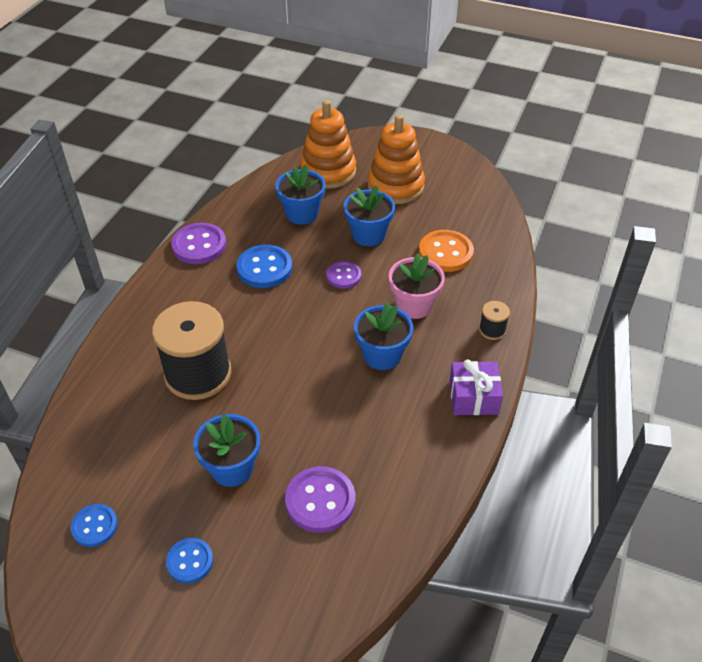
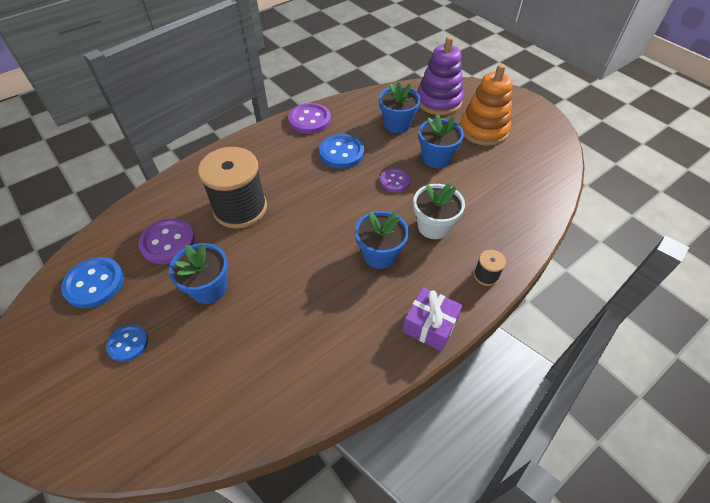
camera: 30 degrees right, 5 degrees up
blue button [71,504,118,547] -> blue button [61,257,124,308], size x1.60
purple button [285,466,355,533] -> purple button moved to [138,218,195,264]
orange stacking toy [300,100,356,189] -> purple stacking toy [417,36,464,115]
pink flower pot [389,254,445,319] -> white flower pot [413,183,465,239]
orange button [419,230,474,272] -> none

